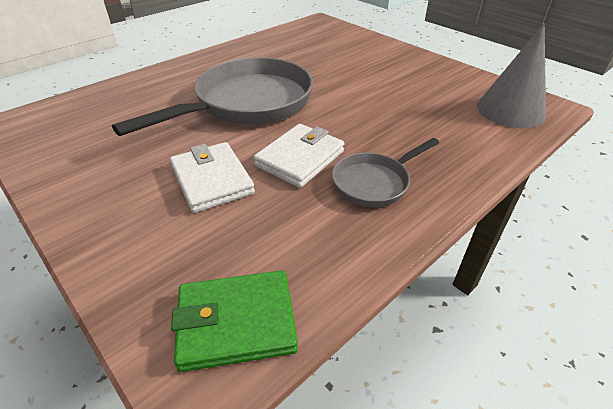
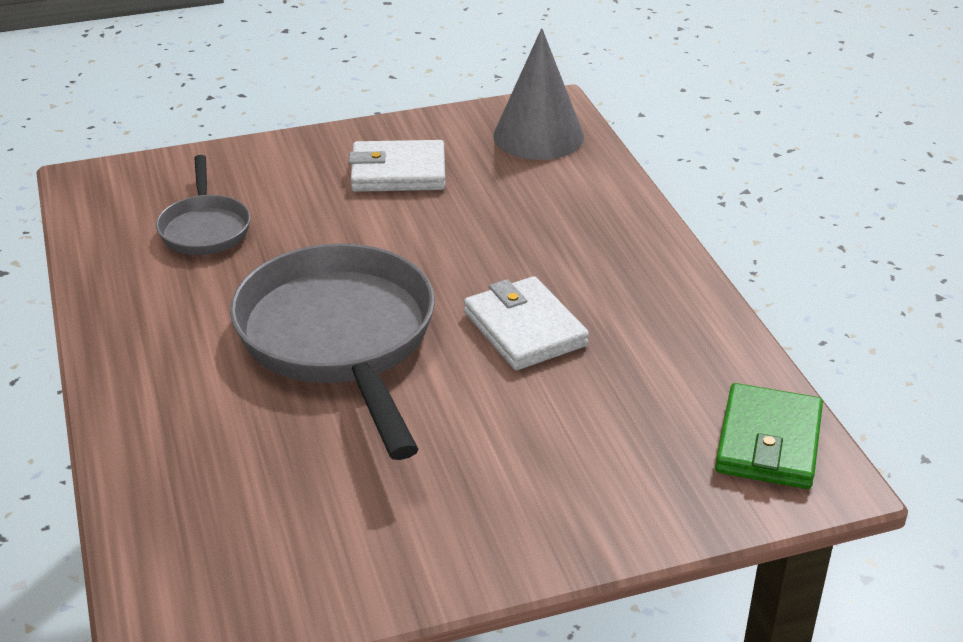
camera: 65 degrees left, 5 degrees down
white wallet [170,142,255,213] -> white wallet moved to [349,140,445,192]
grey pan [332,138,439,207] -> grey pan moved to [156,155,251,255]

